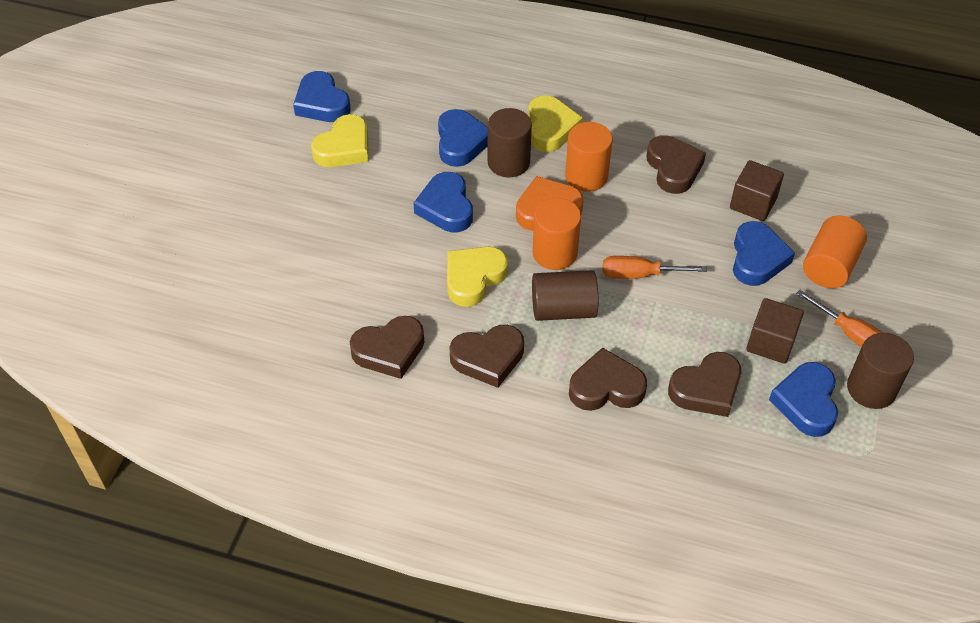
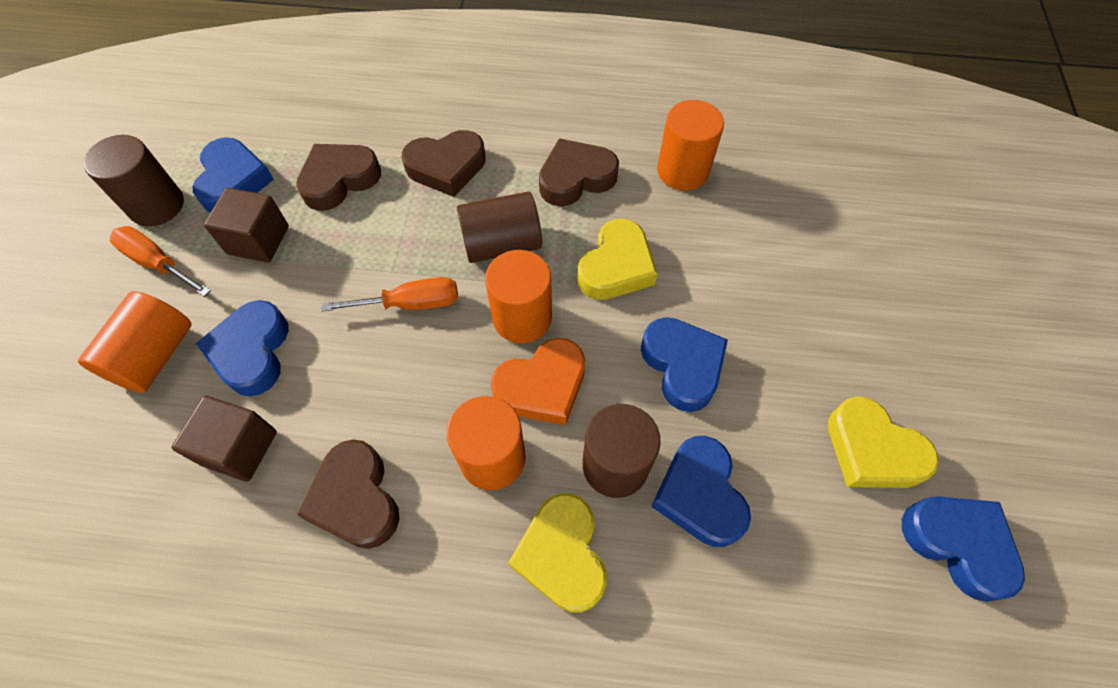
camera: 170 degrees right, 10 degrees up
yellow heart [311,114,368,167] -> yellow heart turned 75 degrees counterclockwise [828,396,939,488]
brown heart [350,316,424,379] -> orange cylinder [657,100,724,190]

